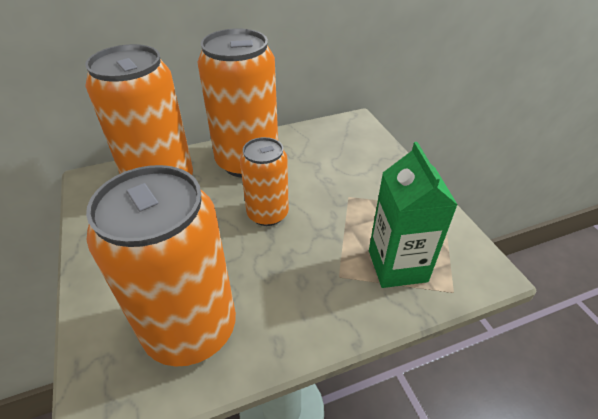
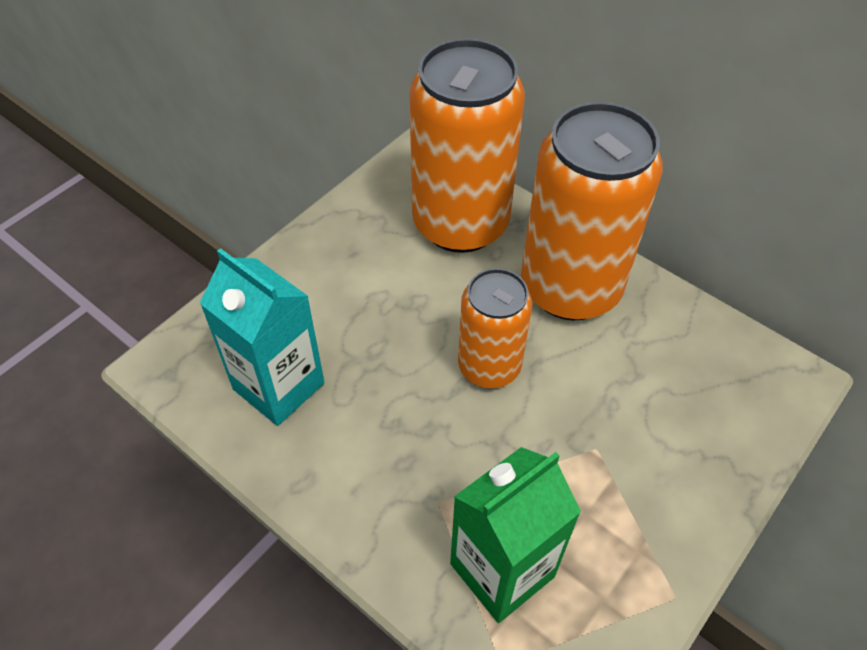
camera: 60 degrees right, 10 degrees up
orange can [86,165,236,367] -> turquoise carton [200,248,325,426]

